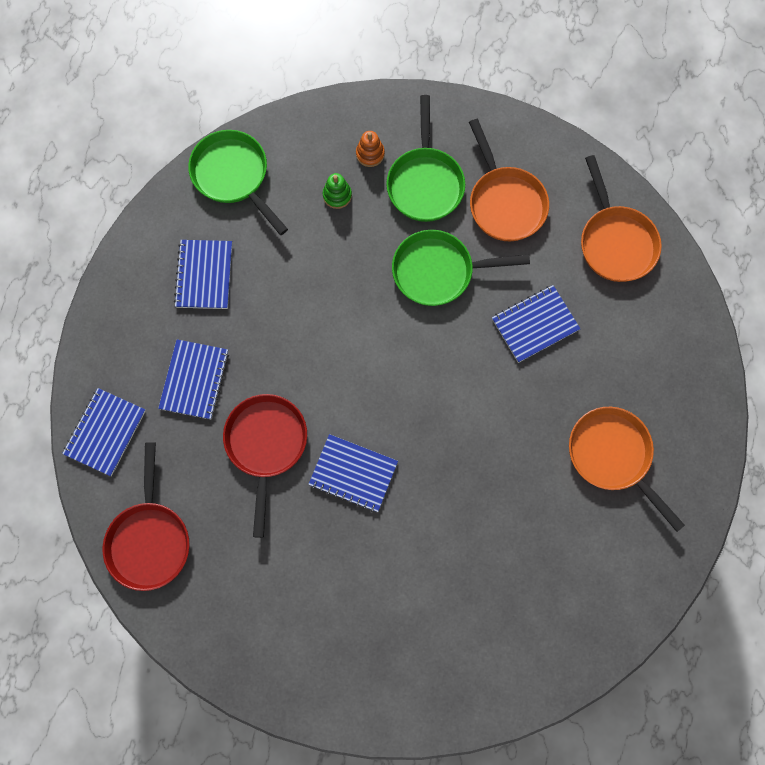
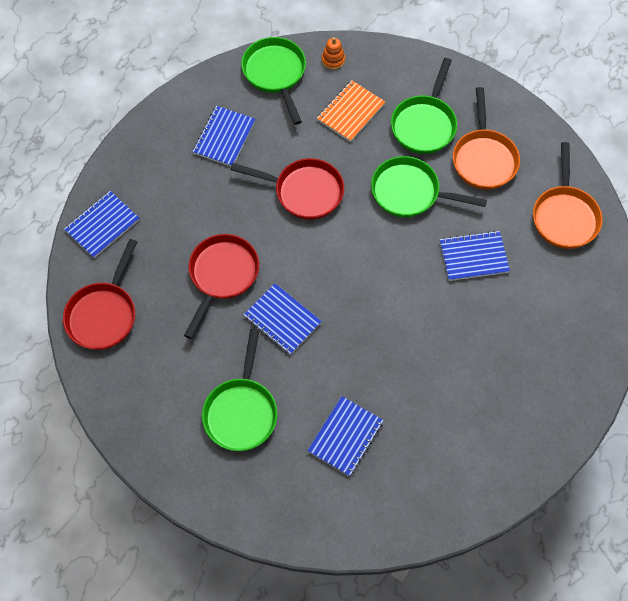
camera: 20 degrees right, 10 degrees down
blue notebook [158,339,229,419] -> blue notebook moved to [307,396,384,476]
green stacking toy [323,173,352,209] -> orange notebook [317,80,385,142]
orange stacking toy [356,131,385,167] -> orange stacking toy moved to [322,37,345,70]
orange pan [569,407,685,532] -> none
none -> green pan [202,329,277,451]
none -> red pan [230,158,344,220]

